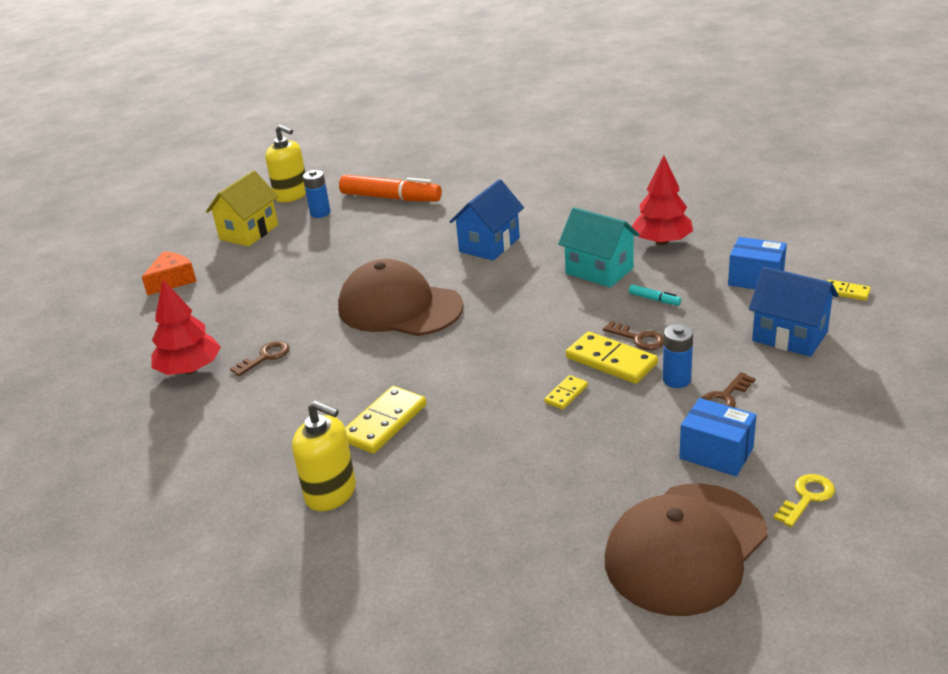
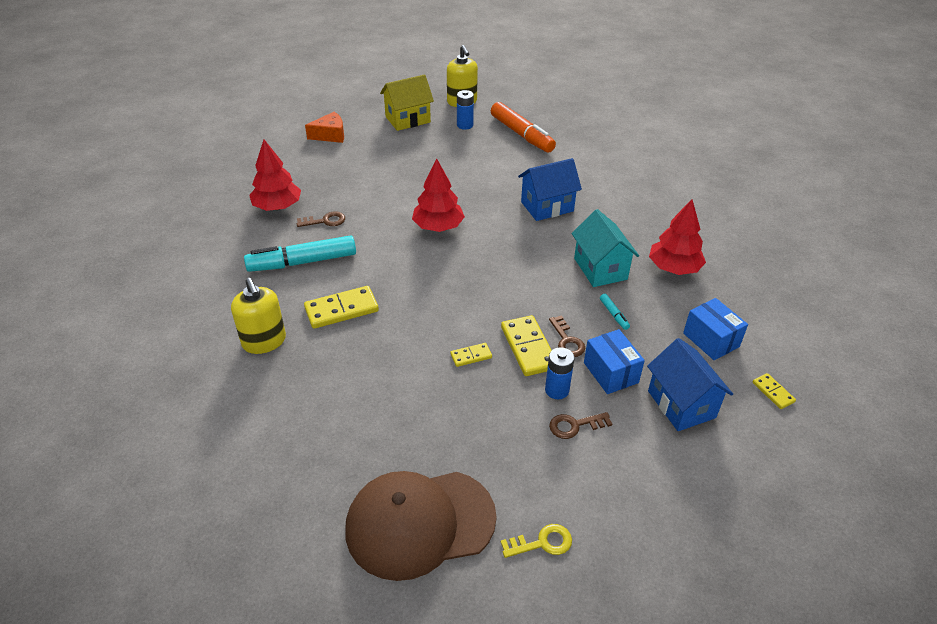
camera: 30 degrees right, 10 degrees up
brown cap [338,259,463,336] -> red tree [412,159,465,232]
blue box [679,398,756,476] -> blue box moved to [584,329,645,394]
none -> turquoise marker [244,235,356,272]

